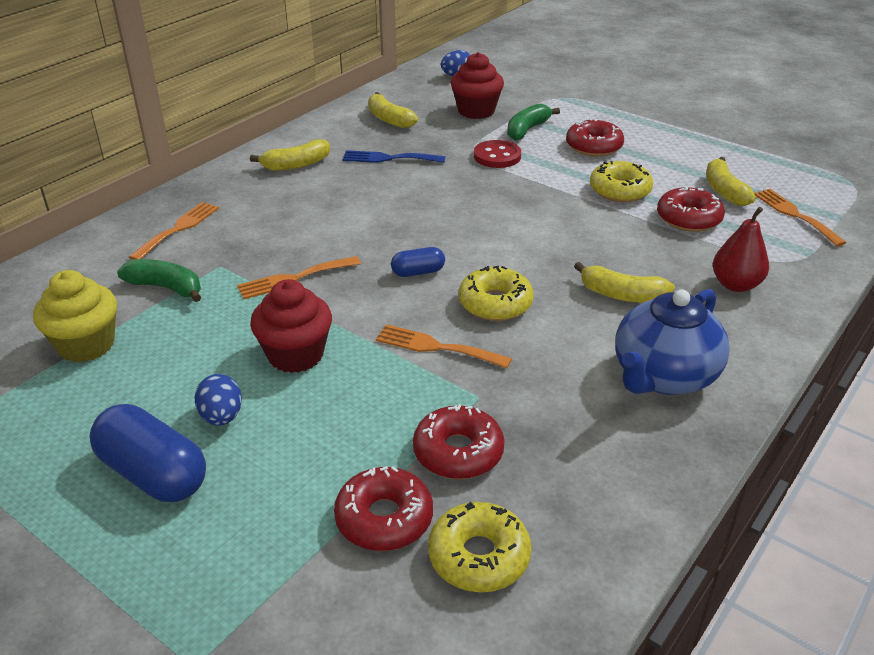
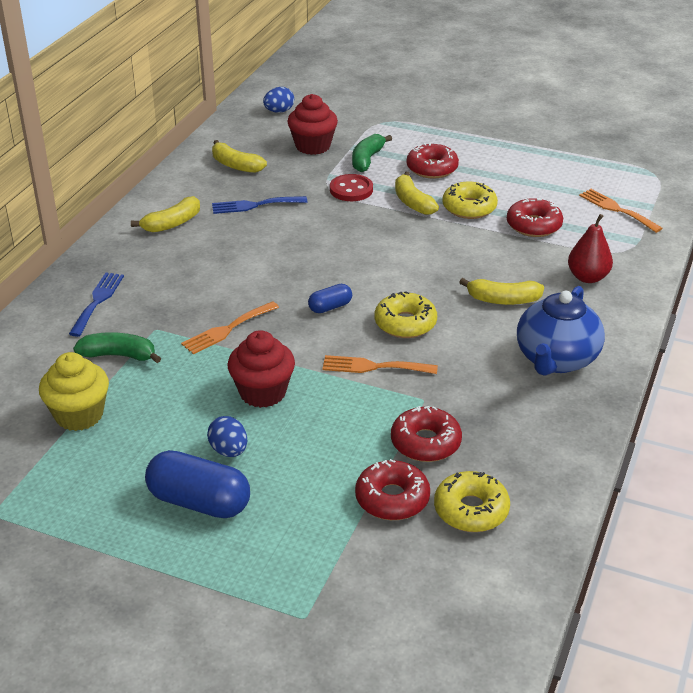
camera: 15 degrees left, 0 degrees up
orange fork [129,202,219,259] -> blue fork [69,272,124,337]
yellow banana [706,157,756,206] -> yellow banana moved to [395,172,439,215]

